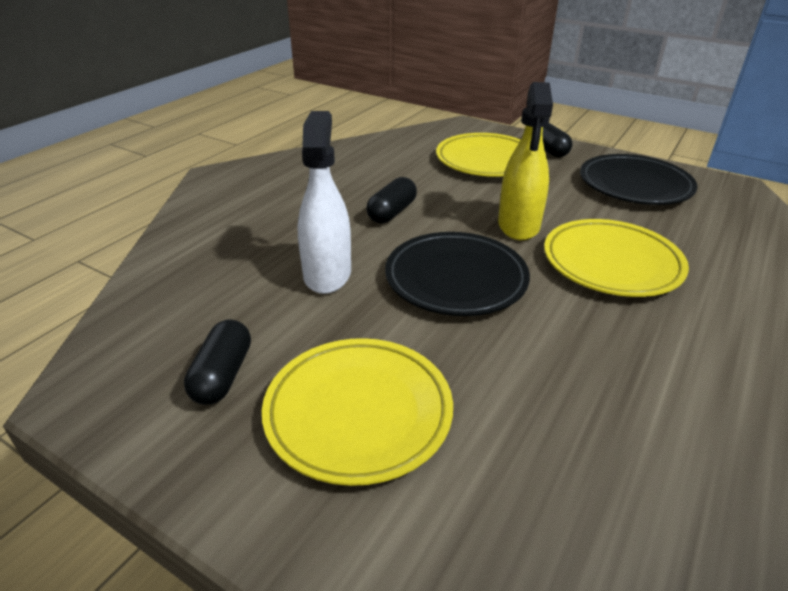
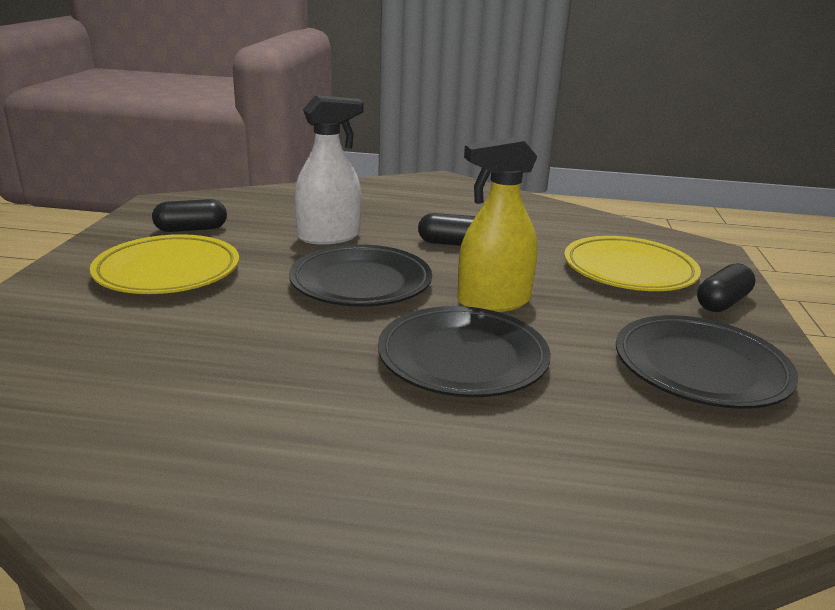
camera: 65 degrees right, 10 degrees down
yellow plate [544,219,689,297] -> black plate [378,306,551,397]

